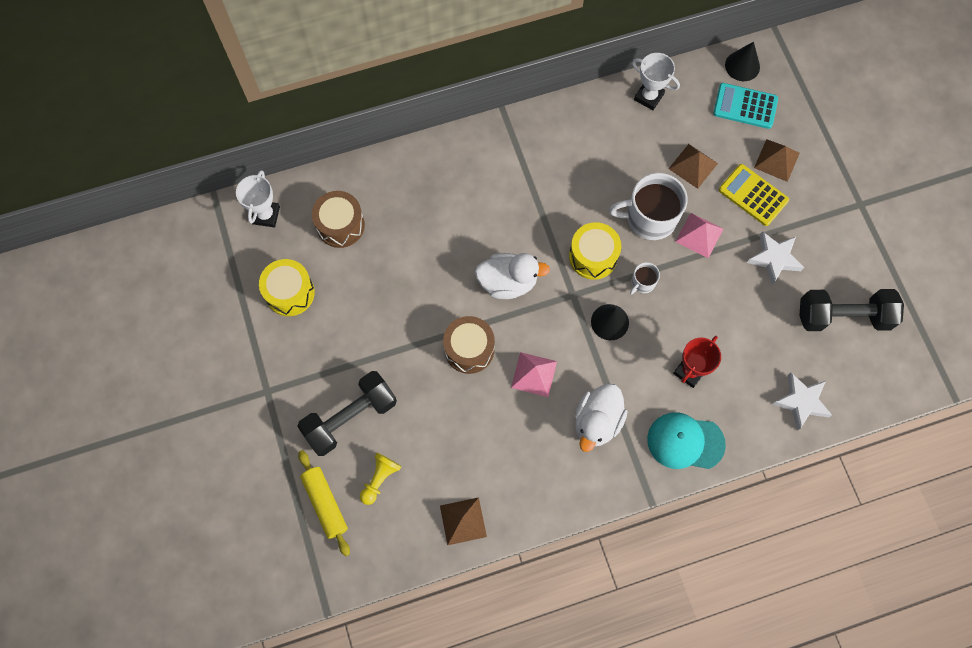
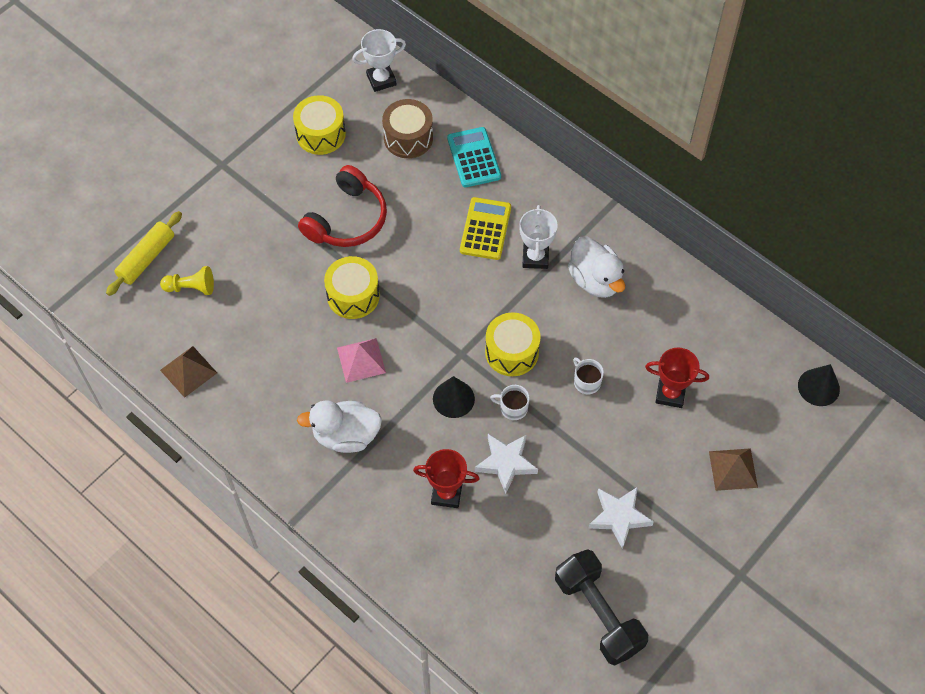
camera: 60 degrees right, 10 degrees down
black dumbbell [297,371,397,456] -> none
brown drum [443,316,495,374] -> yellow drum [324,256,380,319]
white duck [475,253,550,299] -> white duck moved to [568,236,625,298]
white mug [609,173,688,240] -> white mug [573,357,604,394], size x0.47
white trophy [632,53,680,110] -> white trophy moved to [519,205,558,269]
turquoise cap [647,412,726,469] -> none
brown pyramid [669,144,718,189] -> red trophy [645,347,709,408]
pink pyramid [675,213,723,258] -> none
turquoise calculator [713,83,778,129] -> turquoise calculator moved to [447,127,501,187]
yellow calculator [719,164,789,226] -> yellow calculator moved to [460,197,511,260]
white star [773,373,832,431] -> white star moved to [475,434,538,494]
none -> red headphones [298,165,387,247]

